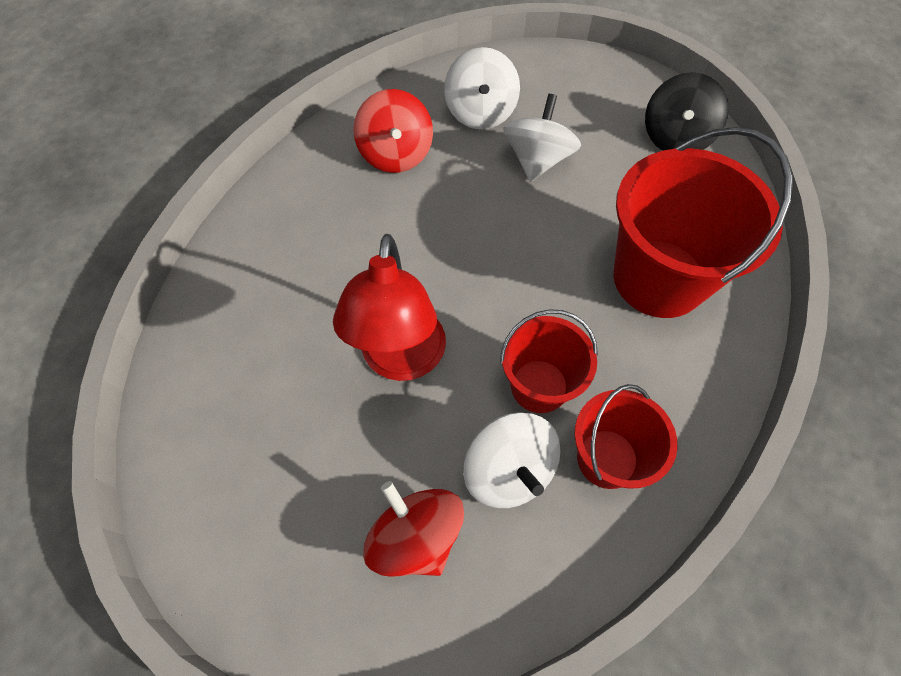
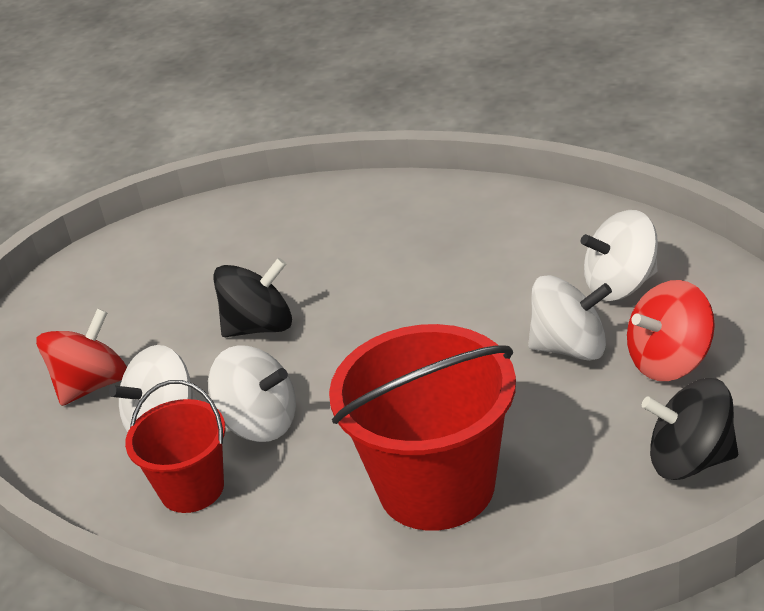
camera: 80 degrees right, 25 degrees down
red lamp [333,234,446,381] -> black spinning top [213,258,292,337]
red spinning top [353,89,433,173] -> red spinning top moved to [627,280,715,381]
red bucket [500,309,598,413] -> white spinning top [208,345,296,442]

